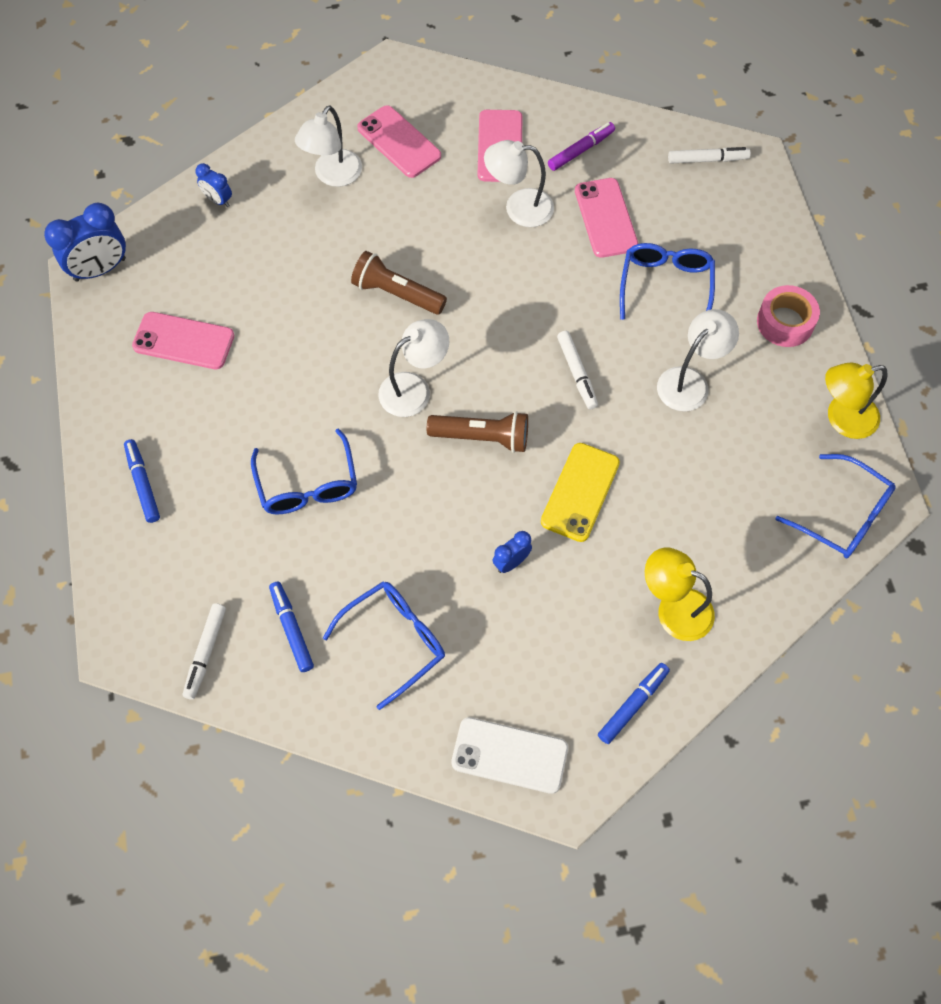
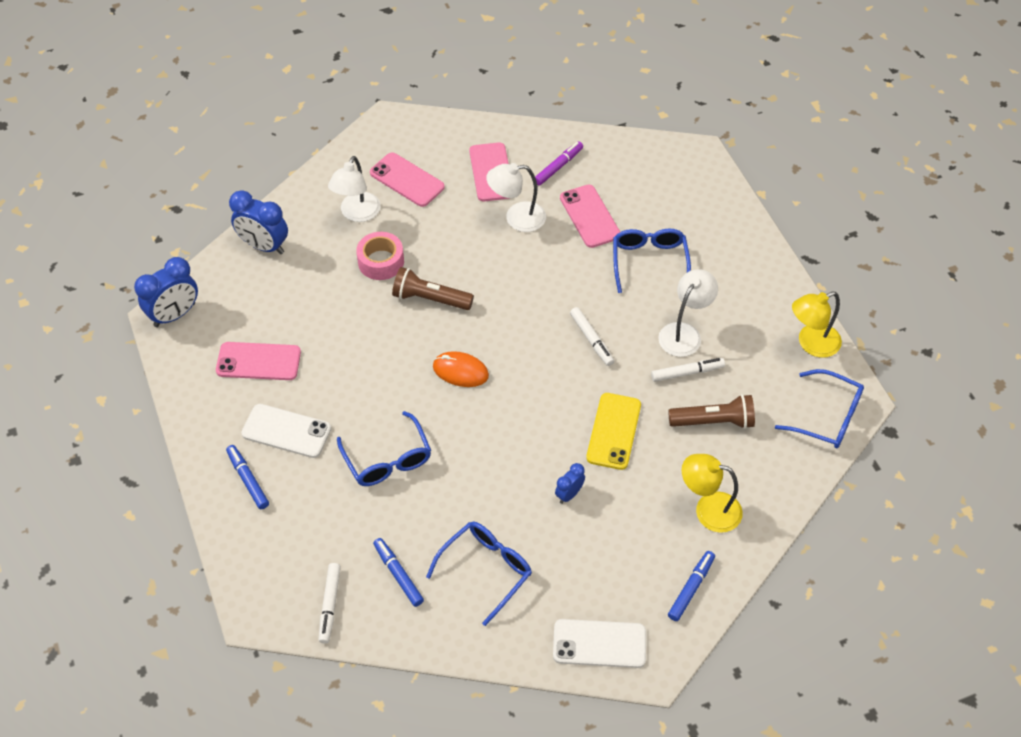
camera: 10 degrees left, 10 degrees down
blue clock [195,163,232,207] -> blue clock [229,190,288,254], size x1.85
white lamp [378,319,449,417] -> orange mouse [433,351,489,387]
brown flashlight [427,411,528,453] -> brown flashlight moved to [668,394,755,429]
white marker [668,147,751,164] -> white marker moved to [651,358,725,382]
pink tape [757,285,820,347] -> pink tape moved to [356,232,404,280]
none -> white phone [241,404,331,458]

